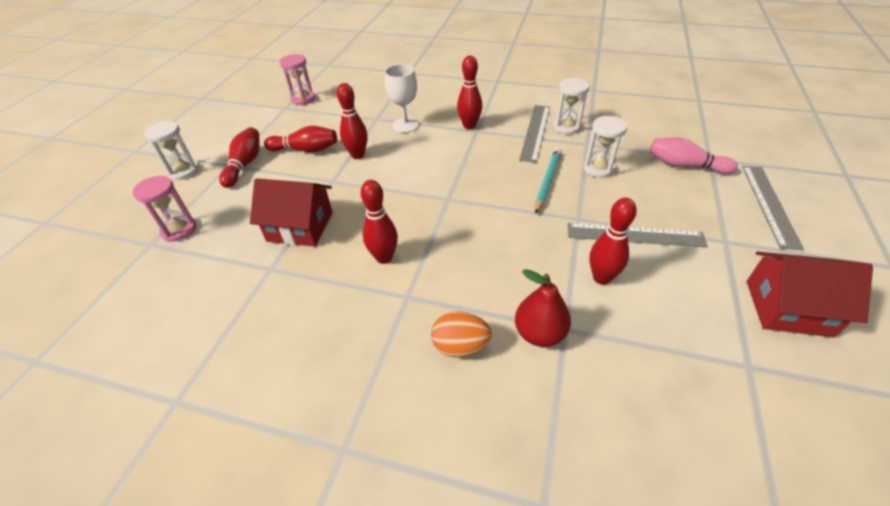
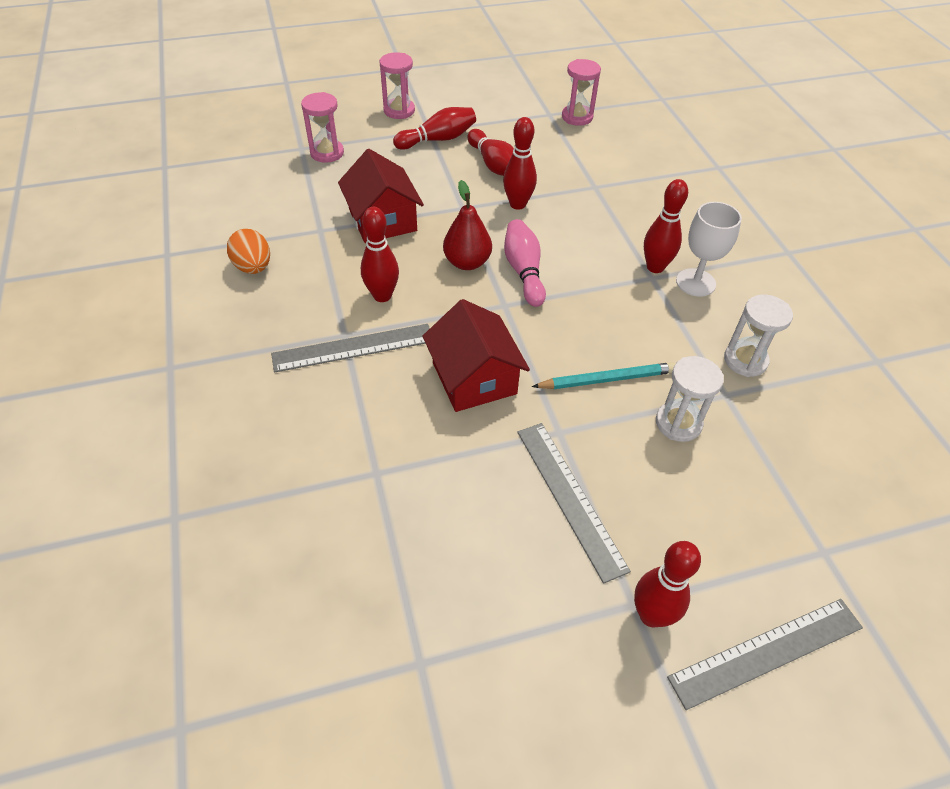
camera: 55 degrees right, 5 degrees up
white hourglass [145,121,199,180] -> pink hourglass [380,52,415,119]
white goblet [385,64,419,133] -> white goblet moved to [676,202,742,297]
orange egg [431,311,492,357] -> orange egg moved to [227,229,270,274]
red pear [515,269,571,347] -> red pear moved to [443,180,492,270]
grey ruler [519,105,550,163] -> grey ruler moved to [271,324,430,373]
red bowling pin [589,198,637,285] -> red bowling pin moved to [634,541,701,627]
pink bowling pin [650,137,738,174] -> pink bowling pin moved to [504,219,546,307]
red house [747,251,873,337] -> red house moved to [423,299,530,412]

